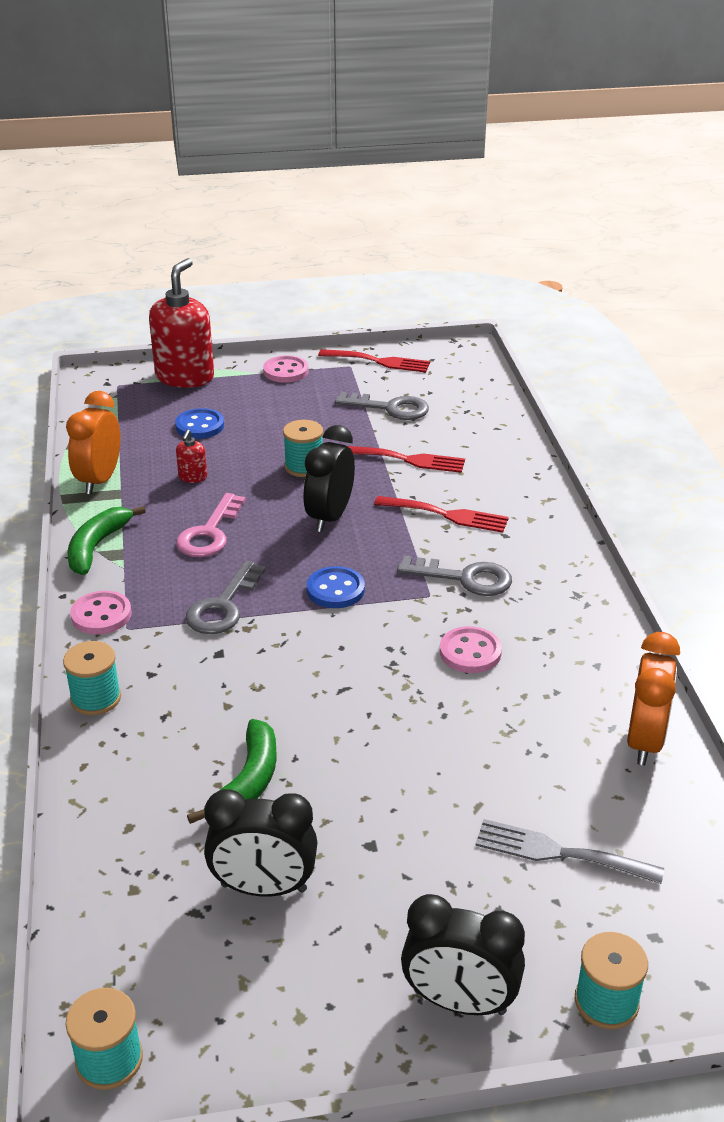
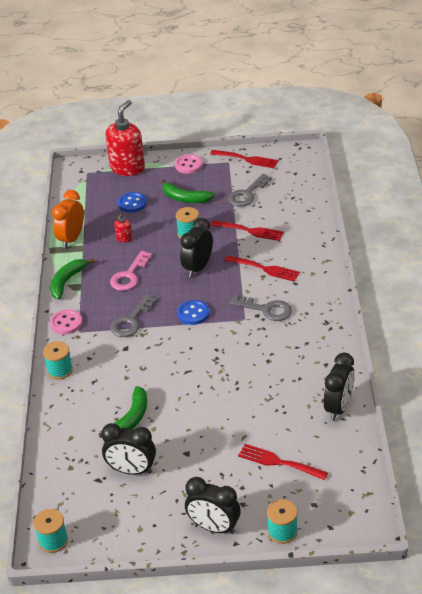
camera: 10 degrees right, 5 degrees up
grey key [335,392,429,420] -> grey key turned 105 degrees clockwise [228,174,272,207]
pink button [440,626,502,673] -> none
grey fork [475,819,664,884] -> red fork [238,444,328,480]
orange clock [627,632,680,766] -> black clock [323,353,355,421]
none -> green banana [161,179,215,203]

